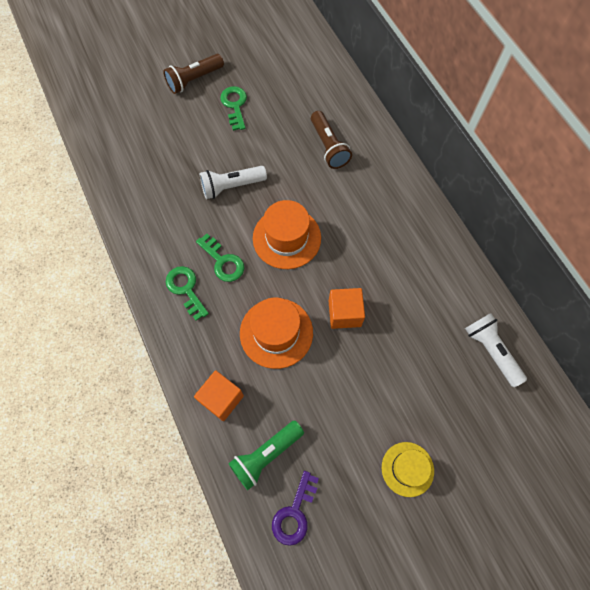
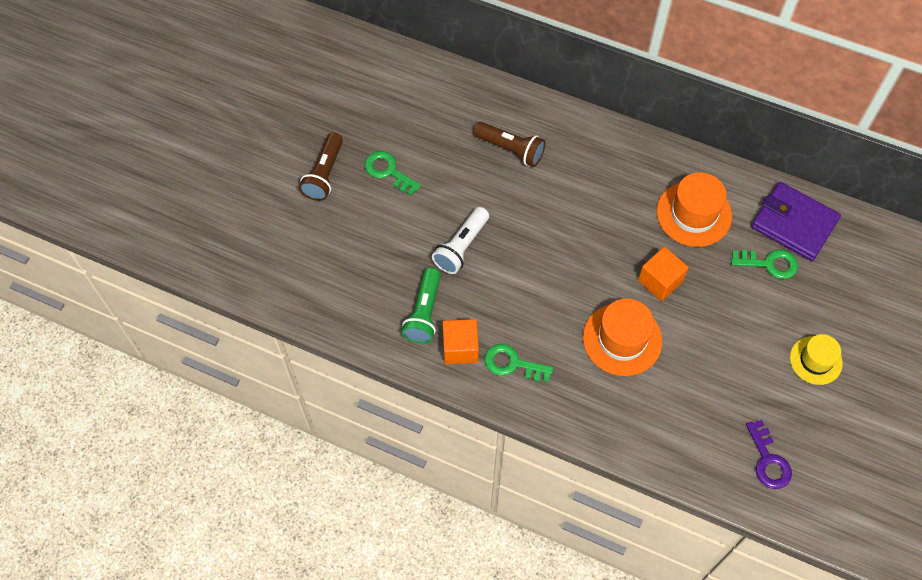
camera: 40 degrees left, 5 degrees down
orange cube [194,370,244,421] -> orange cube moved to [443,319,479,364]
green key [196,233,245,282] -> green key moved to [731,250,798,279]
green flashlight [228,420,304,490] -> green flashlight moved to [402,268,441,344]
orange hat [253,200,321,269] -> orange hat moved to [657,172,732,247]
white flashlight [465,313,527,387] -> purple wallet [751,182,841,261]

